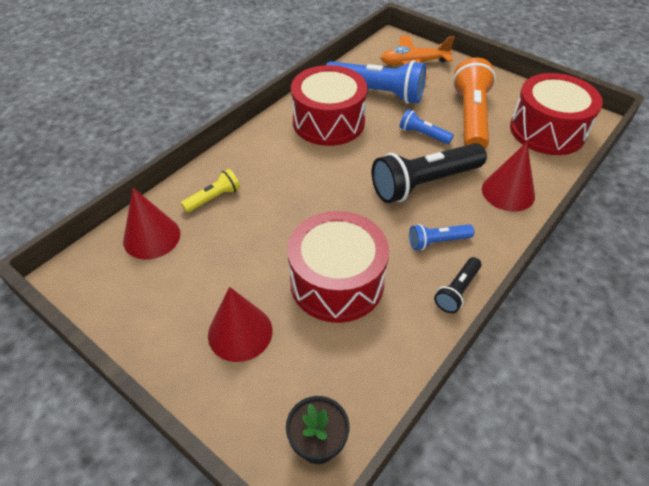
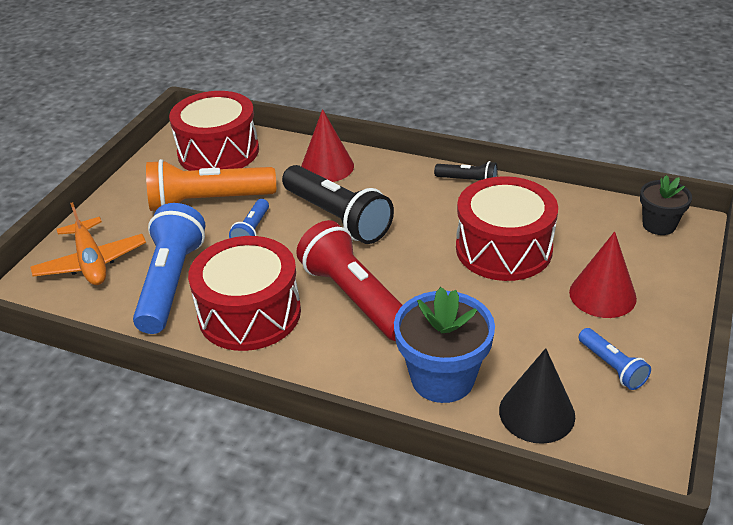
camera: 105 degrees left, 10 degrees down
red cone [123,188,180,260] -> black cone [499,348,575,444]
yellow flashlight [181,169,240,213] -> blue flower pot [394,287,495,403]
blue flashlight [409,224,474,250] -> blue flashlight moved to [578,328,651,390]
none -> red flashlight [296,220,403,341]

